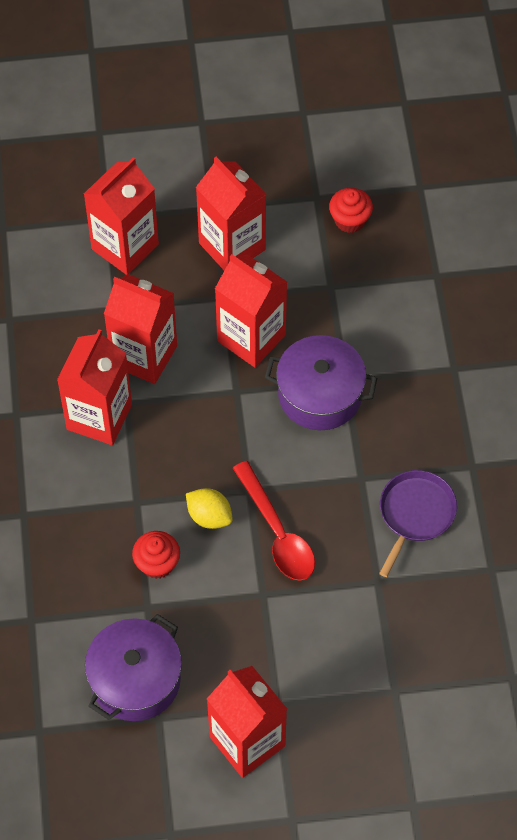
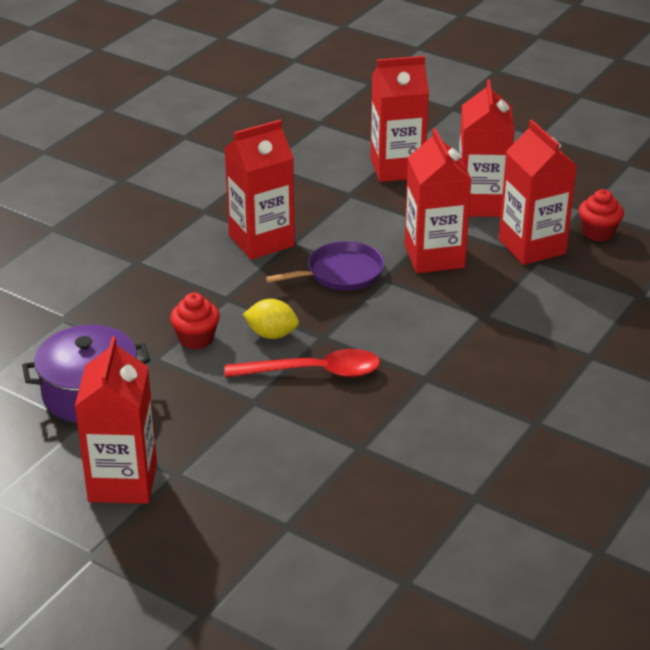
camera: 40 degrees right, 25 degrees down
red carton [104,274,177,384] -> red carton moved to [499,120,577,265]
yellow lemon [186,488,233,529] -> yellow lemon turned 60 degrees counterclockwise [243,299,299,339]
red spoon [233,461,315,581] -> red spoon turned 105 degrees counterclockwise [225,349,380,377]
purple pot [265,335,377,430] -> none
purple pan [379,470,457,577] -> purple pan moved to [266,241,384,290]

